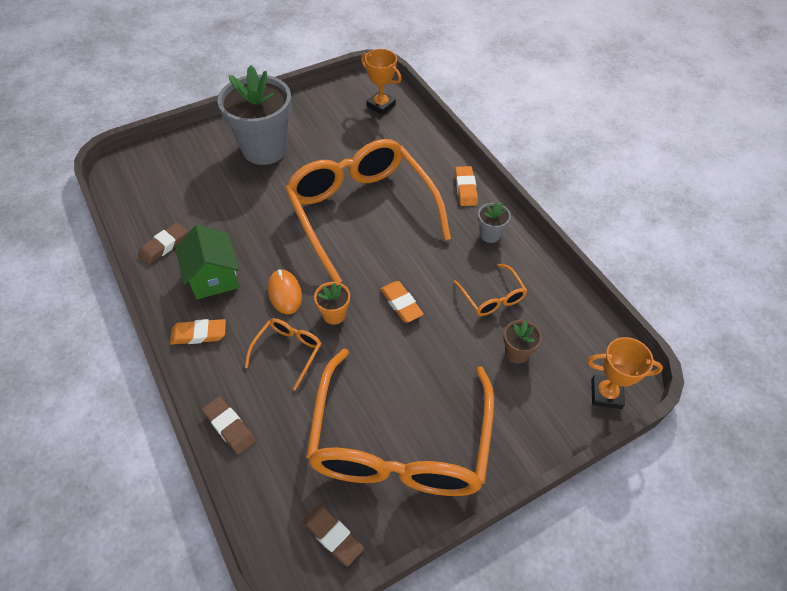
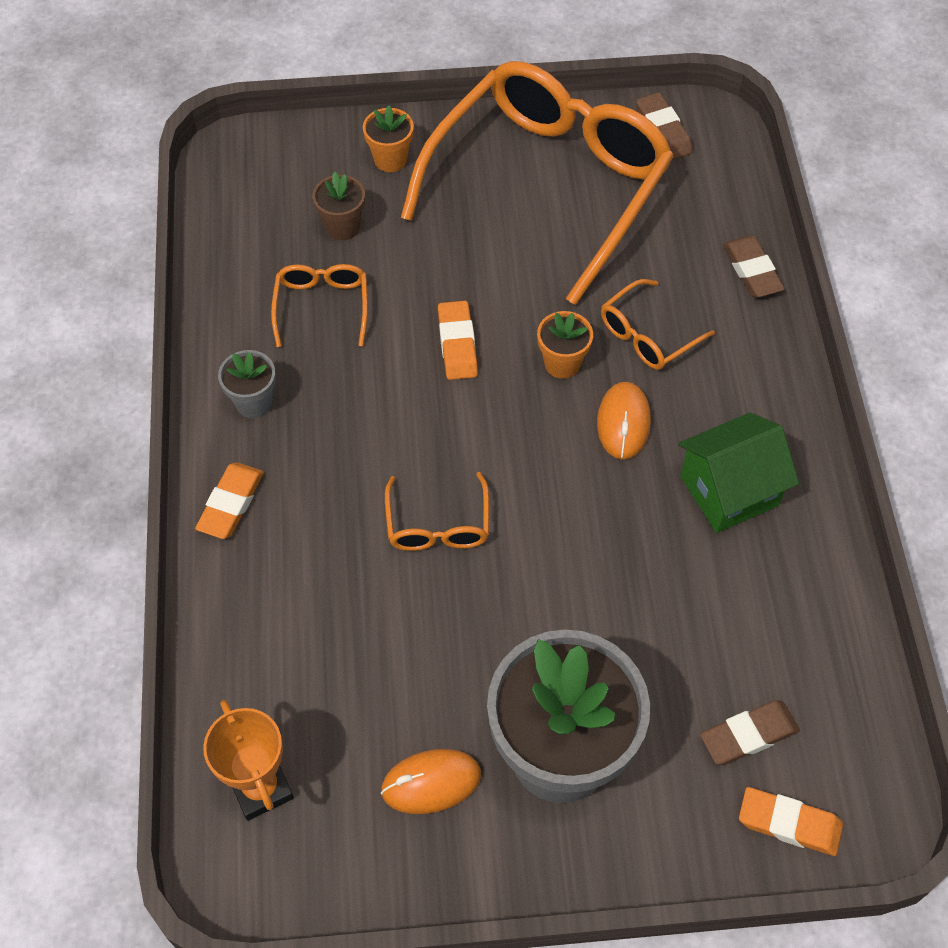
camera: 155 degrees left, 5 degrees up
brown eraser [138,222,188,265] -> brown eraser moved to [700,700,800,765]
orange eraser [170,319,226,345] -> orange eraser moved to [739,787,843,856]
green house [175,224,239,299] -> green house turned 60 degrees clockwise [678,412,799,533]
orange glasses [285,139,451,283] -> orange glasses [385,472,489,551], size x0.40
orange trophy [587,337,663,409] -> none
none -> orange flower pot [363,106,414,172]
none -> orange mouse [381,749,481,814]

